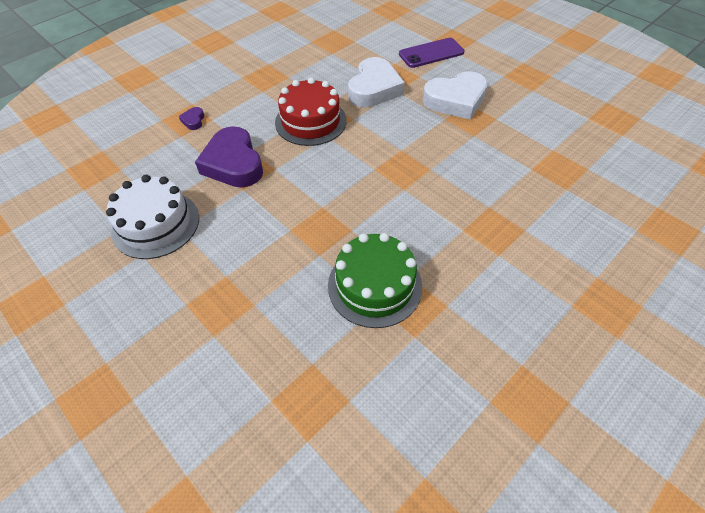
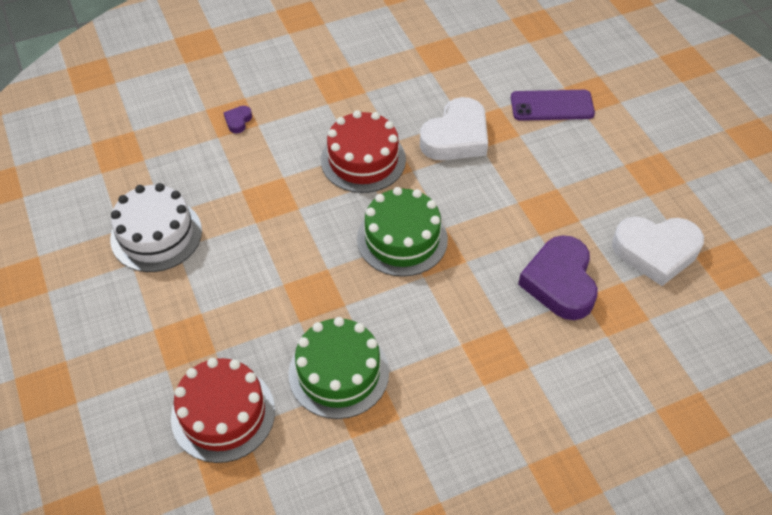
camera: 20 degrees right, 0 degrees up
purple heart [195,126,263,188] -> purple heart moved to [518,235,598,320]
white heart [423,71,488,119] -> white heart moved to [612,217,704,286]
none -> red cake [171,358,275,463]
none -> green cake [357,187,448,277]

